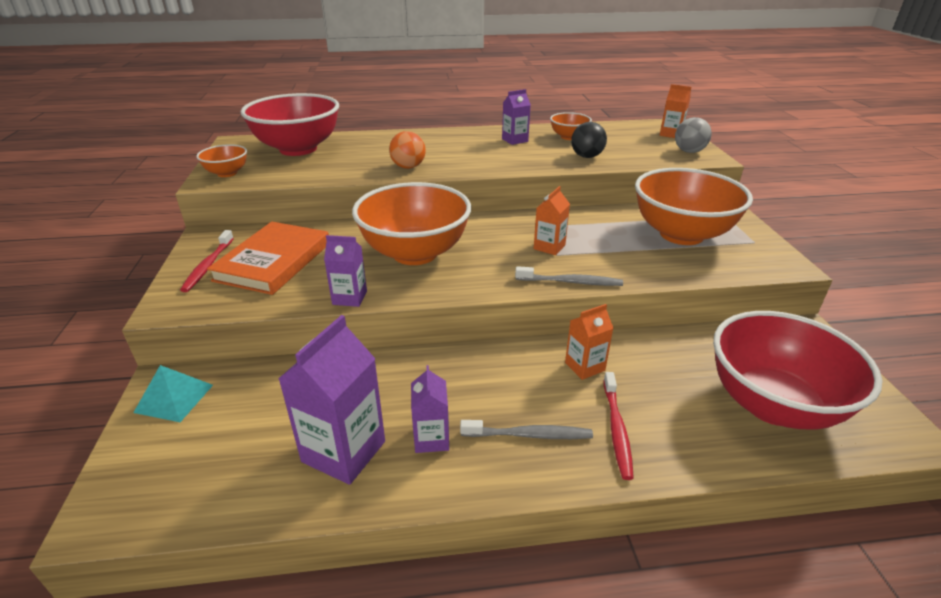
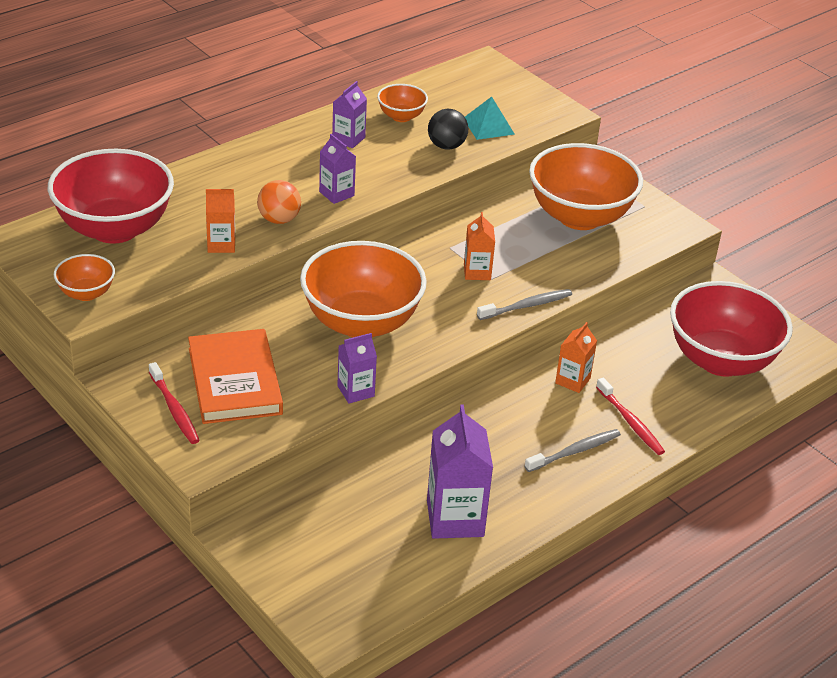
camera: 35 degrees left, 5 degrees up
turquoise pyramid [133,365,213,422] -> turquoise pyramid moved to [465,97,515,140]
purple carton [411,365,449,453] -> purple carton moved to [319,134,356,204]
orange carton [660,84,691,138] -> orange carton moved to [206,189,235,253]
grey ball [675,117,712,153] -> none

